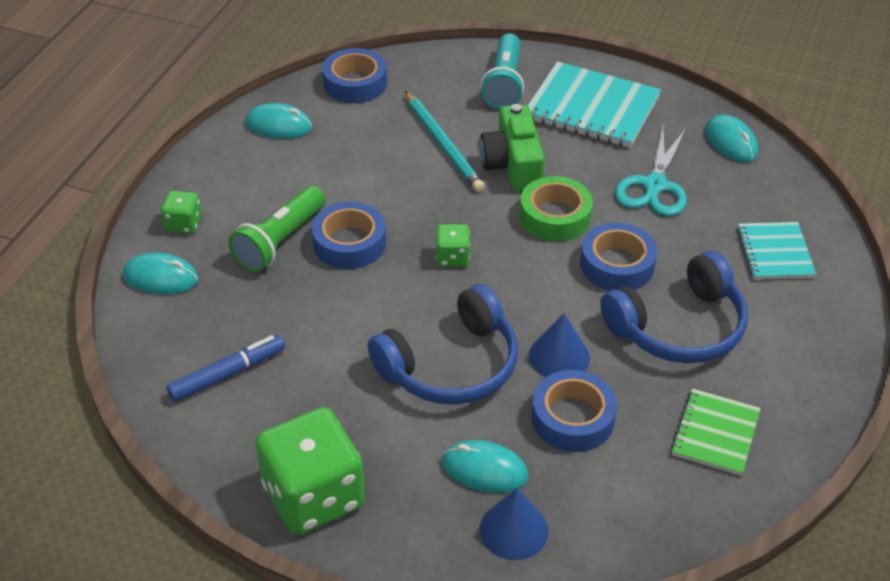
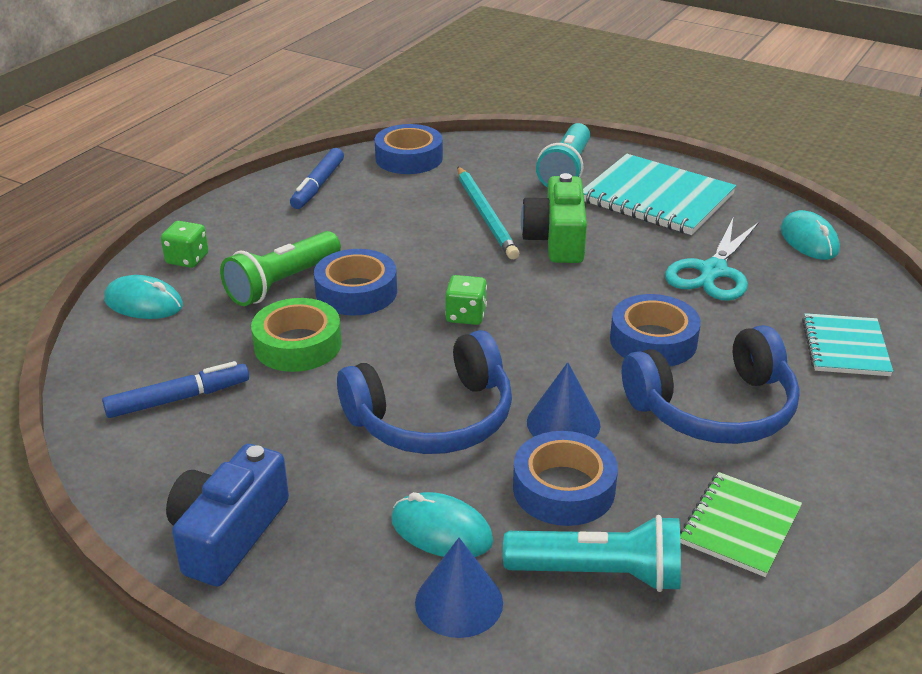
camera: 10 degrees right, 10 degrees down
turquoise mouse [245,103,312,139] -> blue marker [290,148,344,209]
green dice [255,407,365,535] -> blue camera [166,444,289,587]
green tape [519,176,593,241] -> green tape moved to [251,298,342,372]
none -> turquoise flashlight [503,515,681,592]

